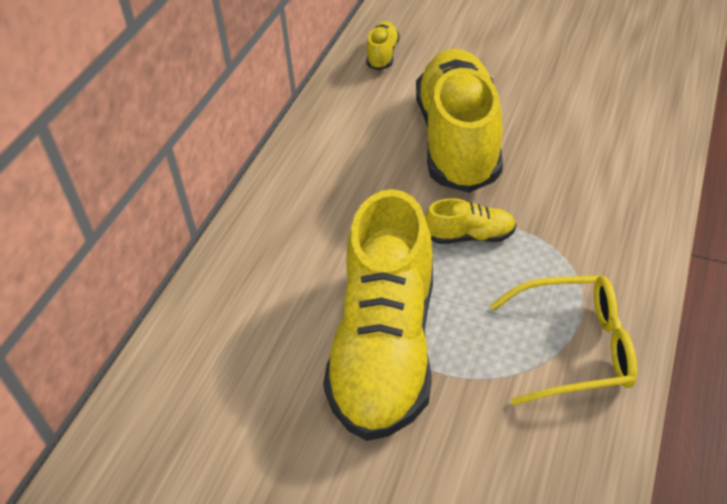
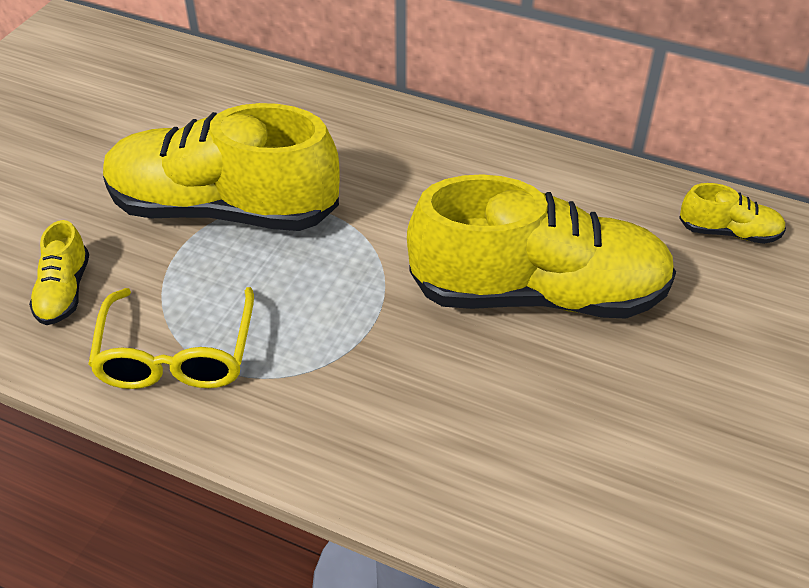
camera: 90 degrees right, 0 degrees up
yellow shoe [425,198,516,244] -> yellow shoe moved to [29,220,89,325]

